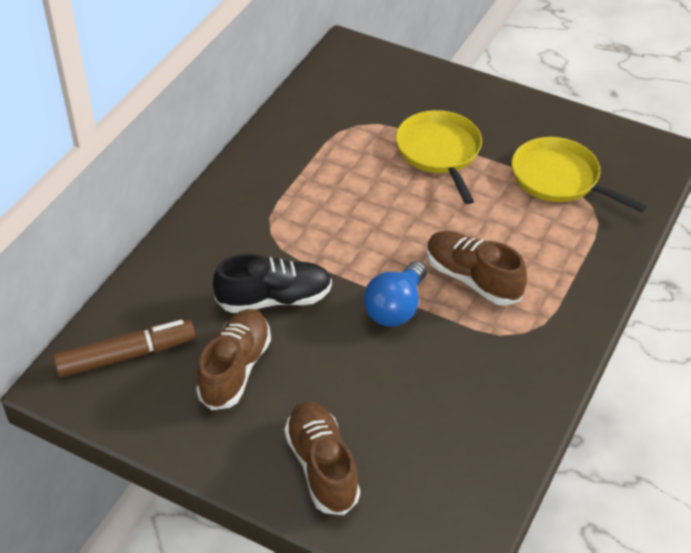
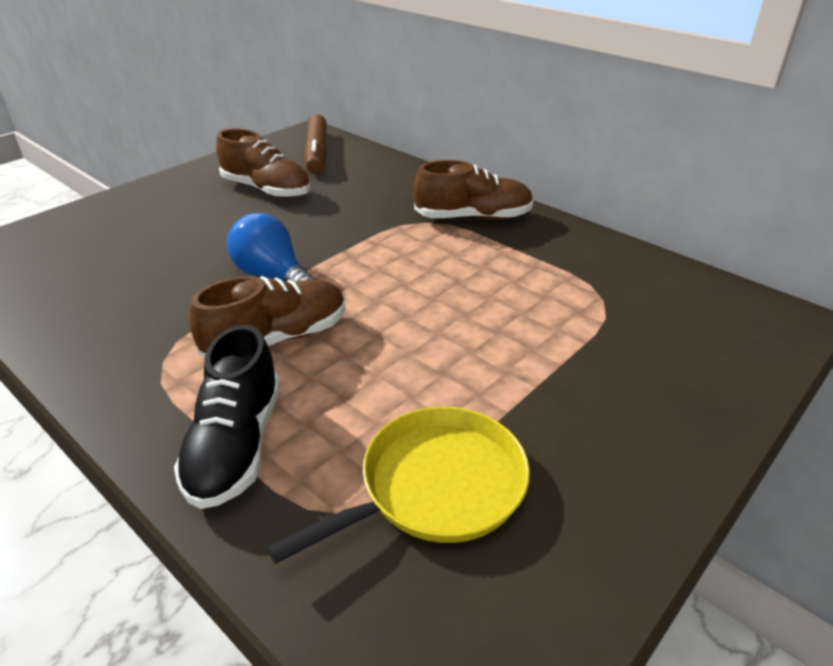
camera: 105 degrees right, 10 degrees down
black shoe [213,253,332,313] -> black shoe moved to [174,325,281,509]
brown shoe [284,402,360,515] -> brown shoe moved to [414,160,534,220]
yellow pan [396,110,482,204] -> none

